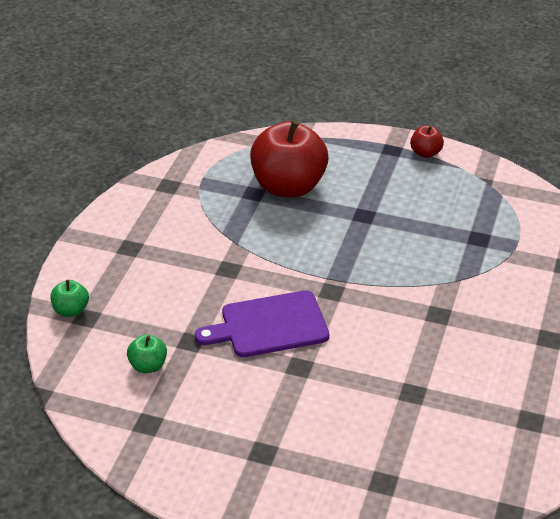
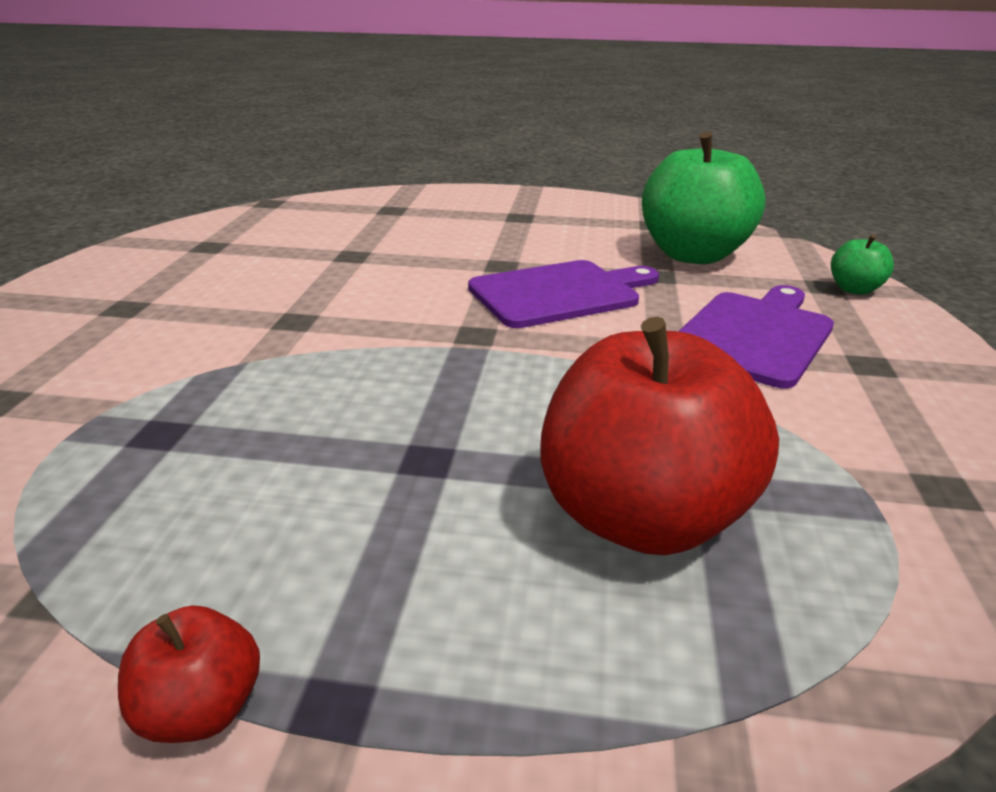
camera: 170 degrees right, 10 degrees down
green apple [127,334,167,373] -> green apple [642,132,766,264], size x2.27
none -> purple cutting board [678,285,834,388]

